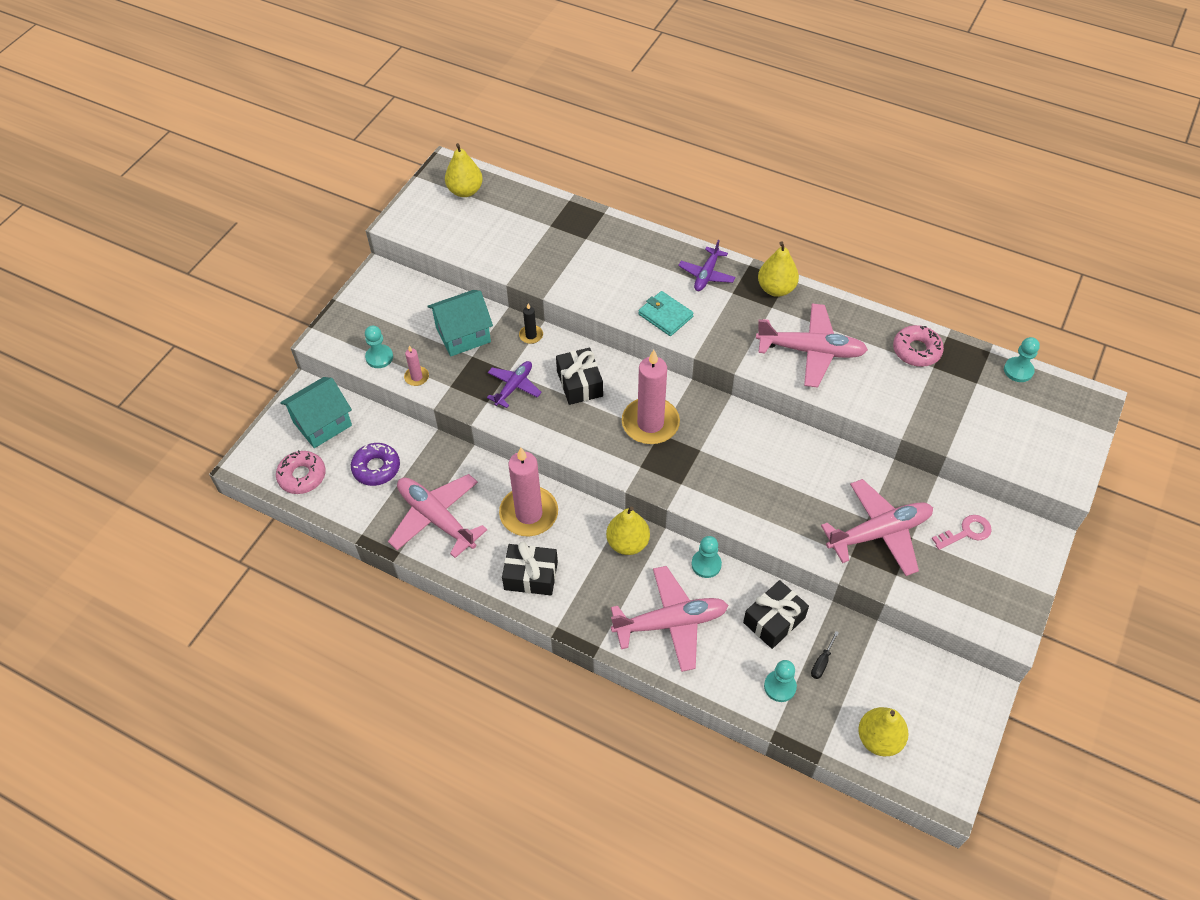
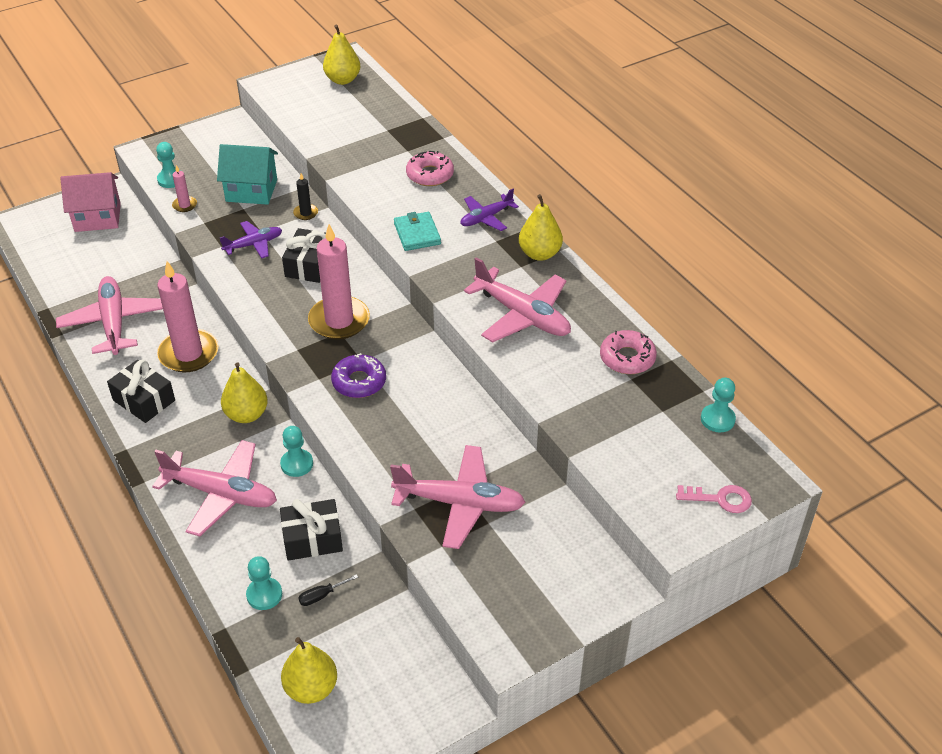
camera: 30 degrees right, 10 degrees down
pink donut [276,450,326,494] -> pink donut moved to [406,151,454,186]
turquoise house [280,377,352,448] -> pink house [60,172,121,232]
purple donut [351,443,400,486] -> purple donut moved to [331,353,386,398]
pink key [932,515,992,550] -> pink key moved to [676,485,752,513]

